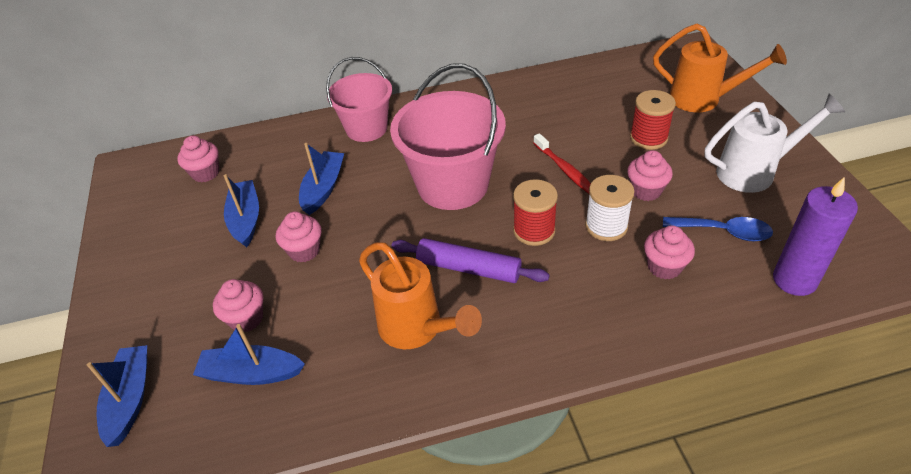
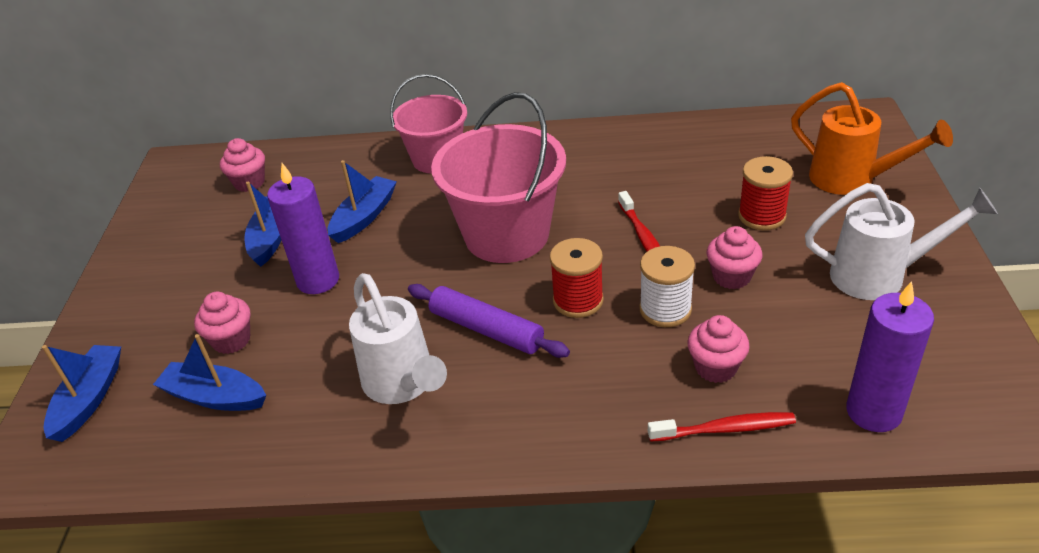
camera: 15 degrees right, 5 degrees down
pink cupcake [276,211,322,262] -> purple candle [267,163,339,294]
orange watering can [359,242,482,349] -> white watering can [349,273,447,404]
blue spoon [663,217,773,241] -> none
none -> red toothbrush [648,412,796,441]

